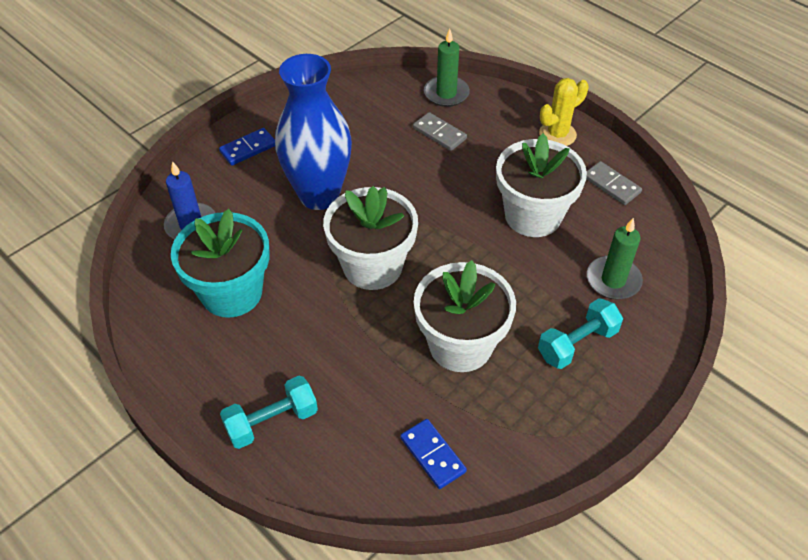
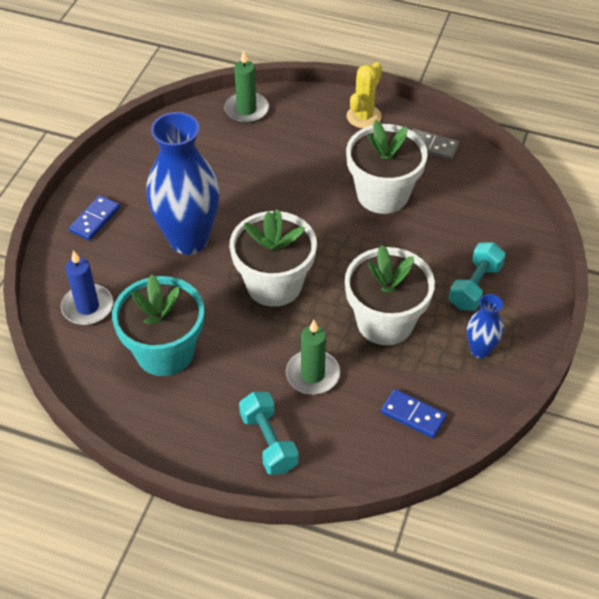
camera: 25 degrees left, 0 degrees up
turquoise dumbbell [220,376,318,449] -> turquoise dumbbell turned 60 degrees counterclockwise [239,392,299,475]
grey domino [413,112,467,151] -> none
green candle [587,218,643,299] -> green candle moved to [286,320,340,395]
none -> blue vase [467,294,504,359]

